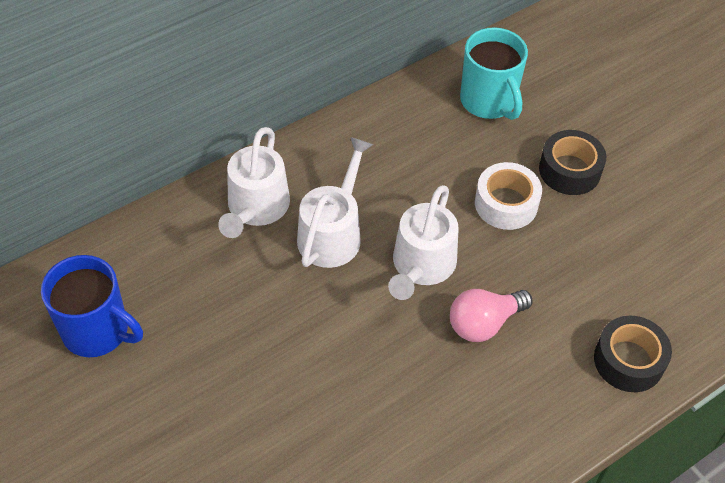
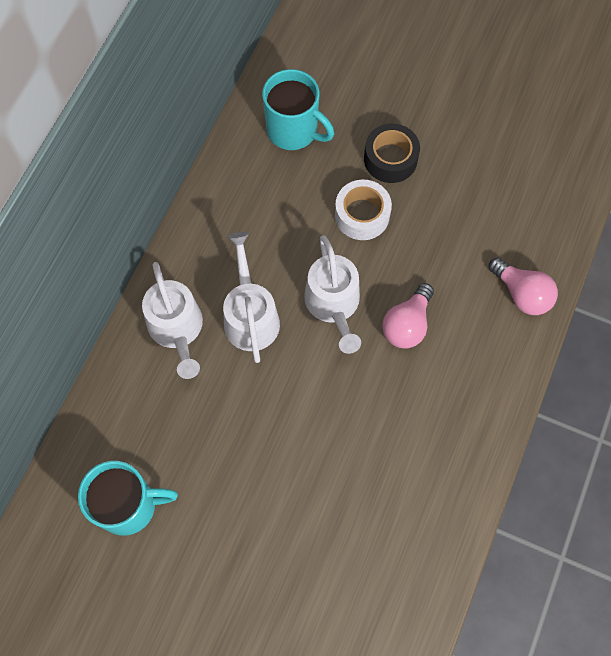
camera: 30 degrees left, 15 degrees up
blue mug [41,255,143,357] -> turquoise mug [78,461,178,536]
black tape [594,316,672,392] -> pink light bulb [489,257,558,315]

